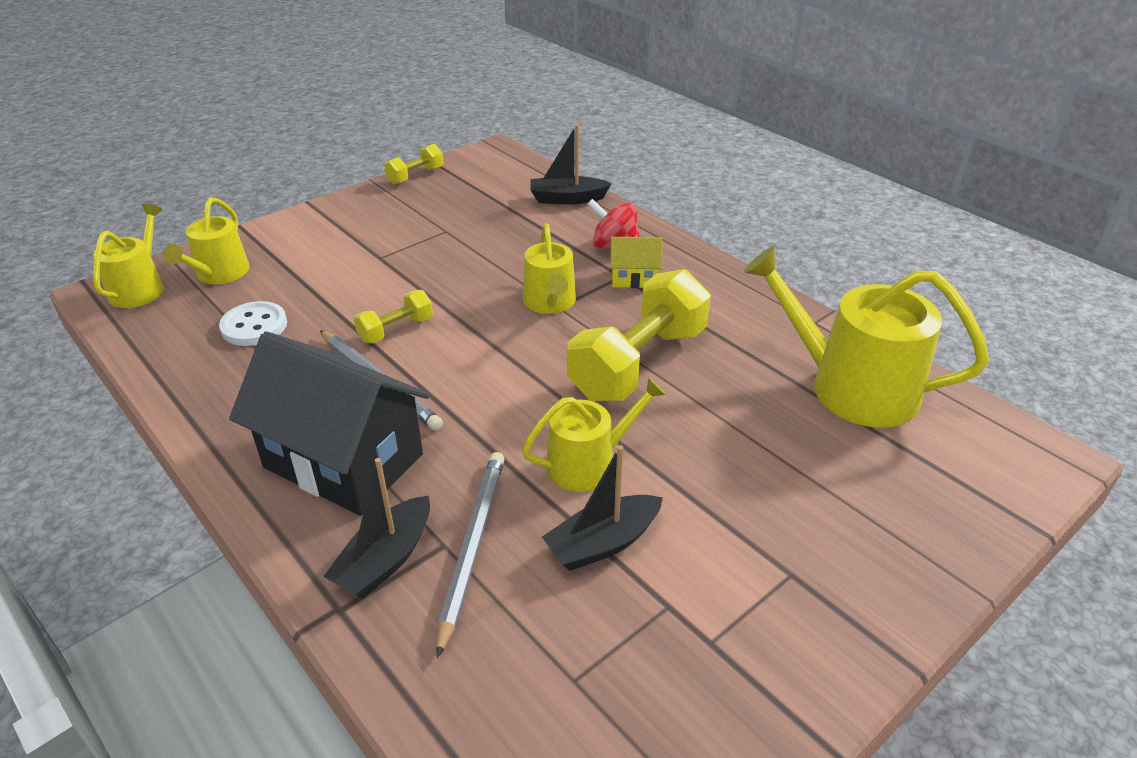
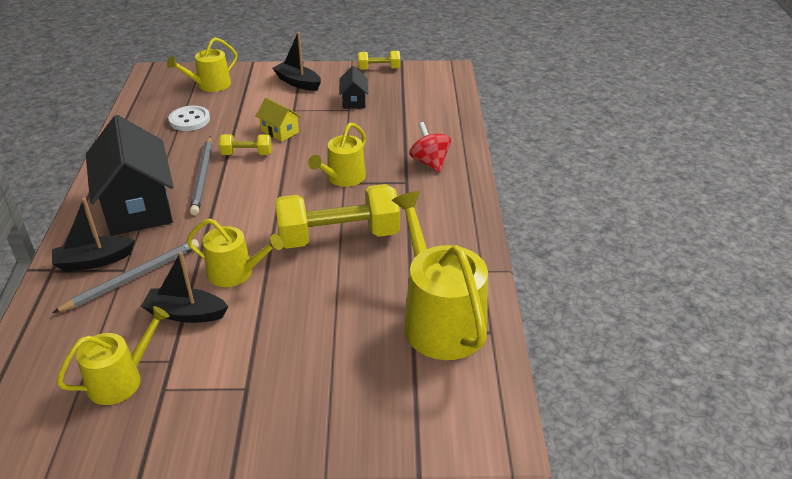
camera: 40 degrees right, 0 degrees up
yellow watering can [93,204,164,308] -> yellow watering can moved to [57,306,170,405]
black boat [530,124,612,204] -> black boat moved to [273,32,321,91]
yellow house [610,237,663,288] -> yellow house moved to [256,97,301,142]
none -> black house [339,66,368,109]

